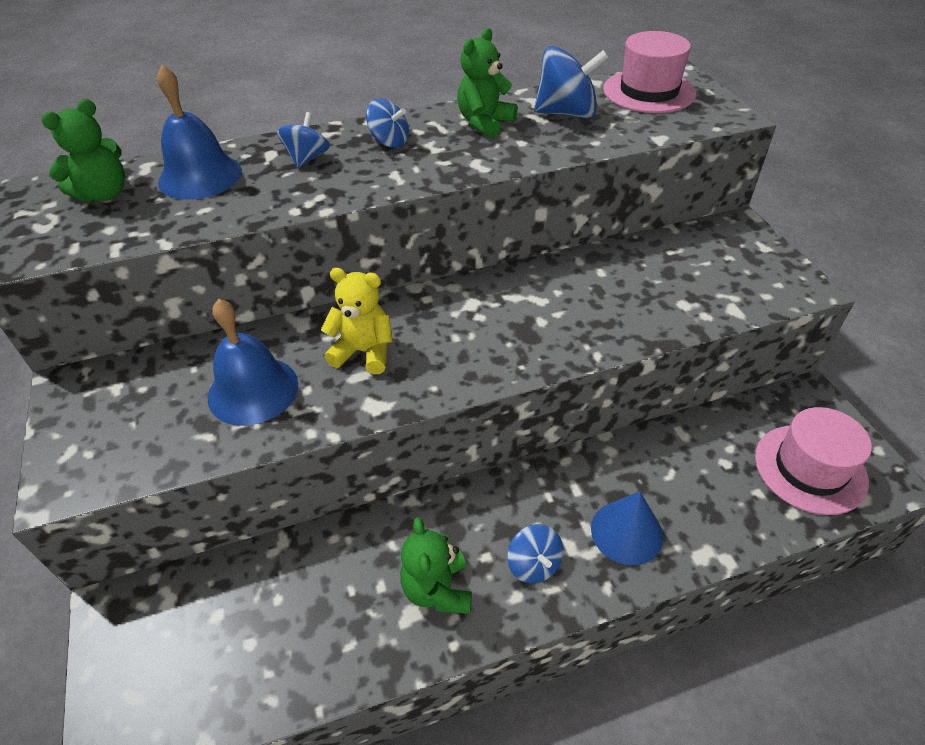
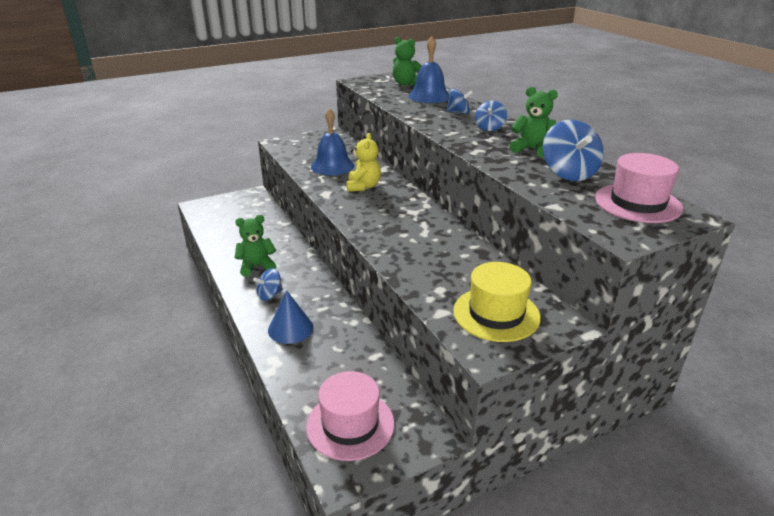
camera: 80 degrees right, 15 degrees down
none -> yellow hat [453,262,541,342]

